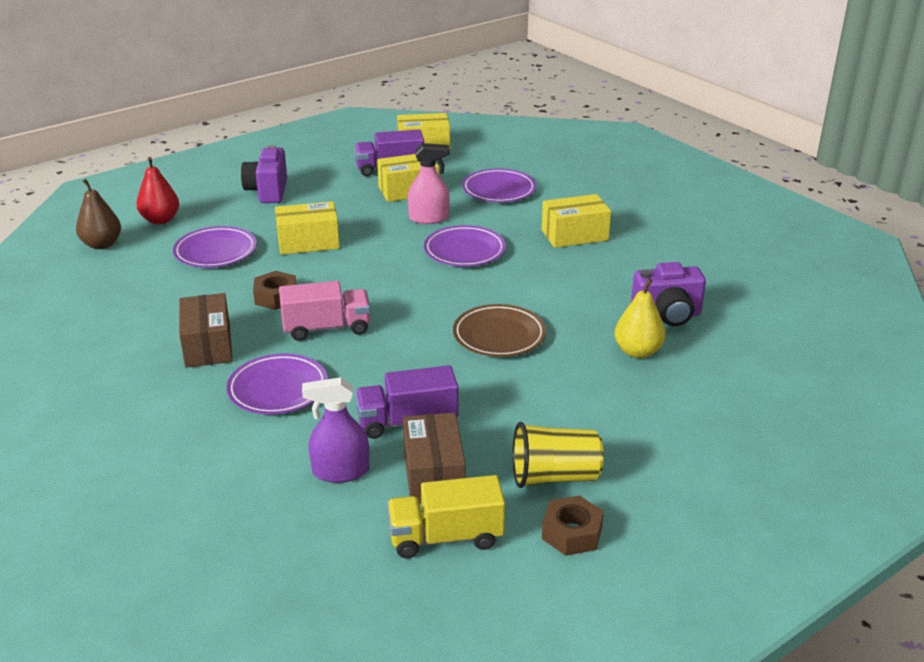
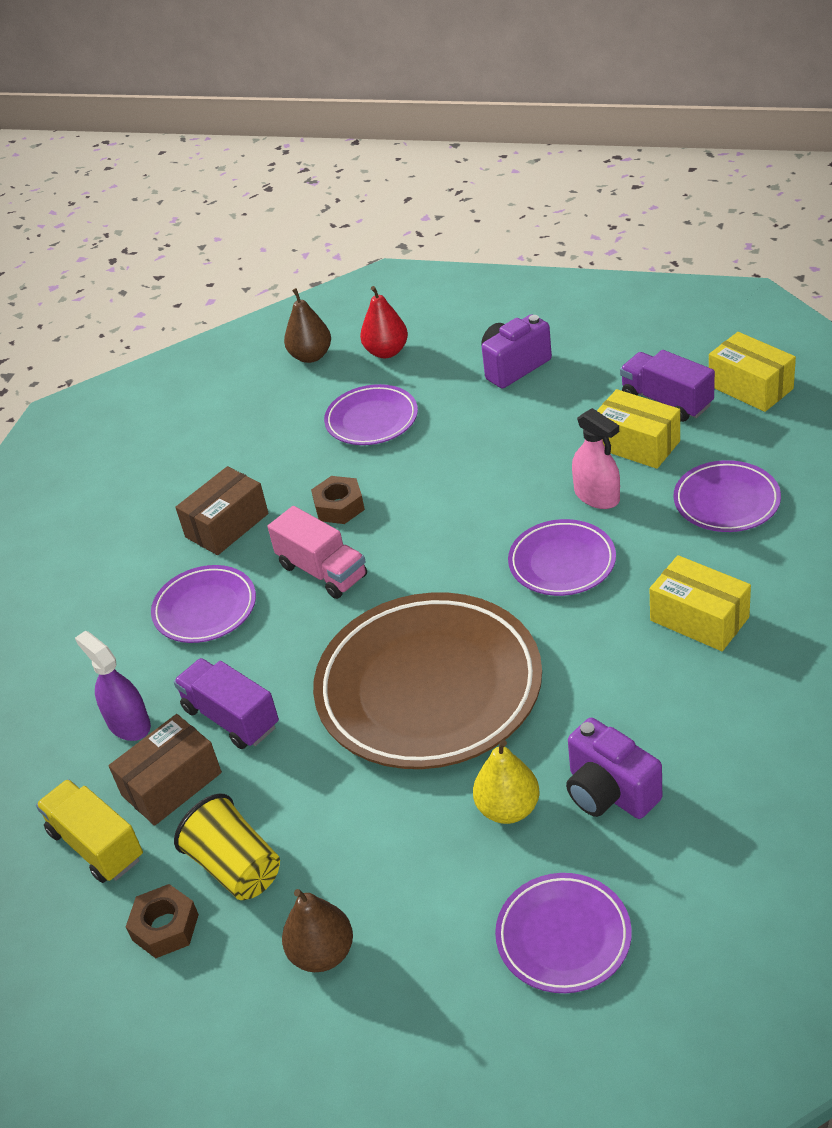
camera: 60 degrees right, 10 degrees up
yellow box [275,201,340,255] -> none
brown plate [453,304,546,357] -> brown plate [313,593,542,769], size x1.99
none -> brown pear [282,889,353,972]
none -> purple plate [495,873,632,993]

